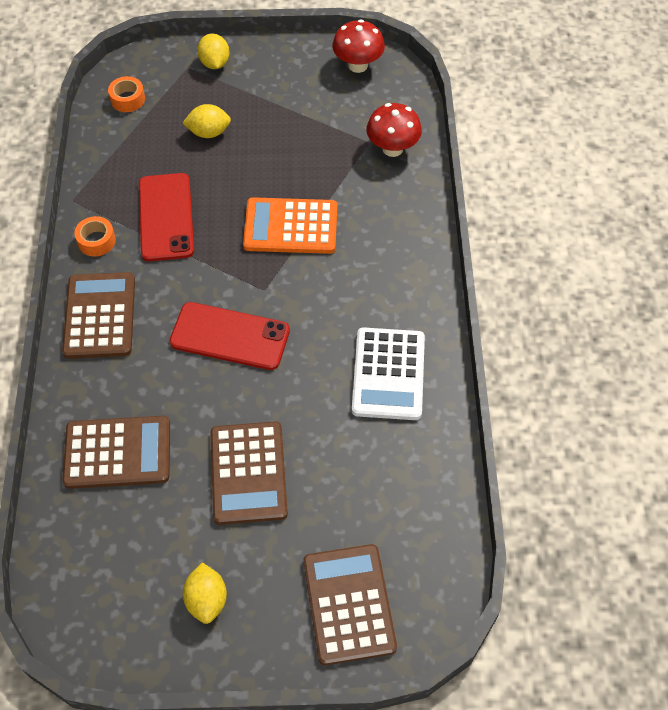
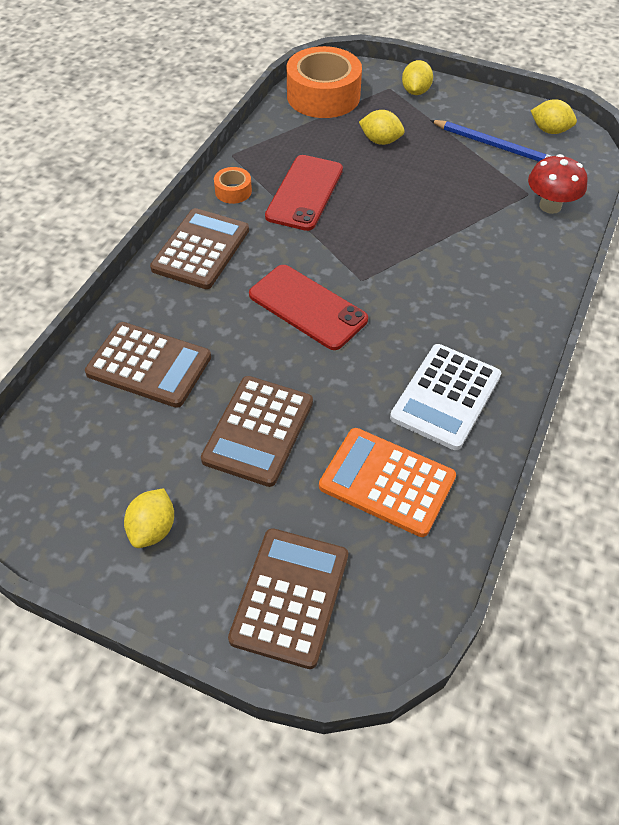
camera: 25 degrees right, 5 degrees down
orange tape [108,76,145,112] -> orange tape [287,46,362,118], size x2.24
orange calculator [243,197,337,254] -> orange calculator moved to [319,428,456,537]
red mushroom [332,19,385,73] -> yellow lemon [531,99,577,134]
none -> blue pencil [430,120,552,162]

